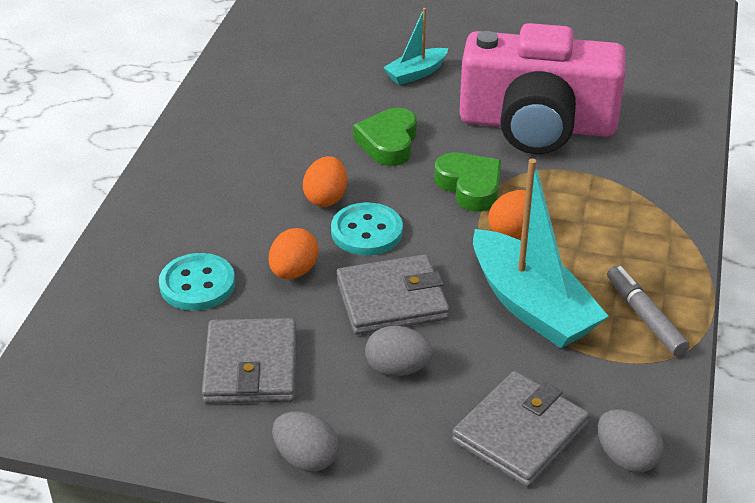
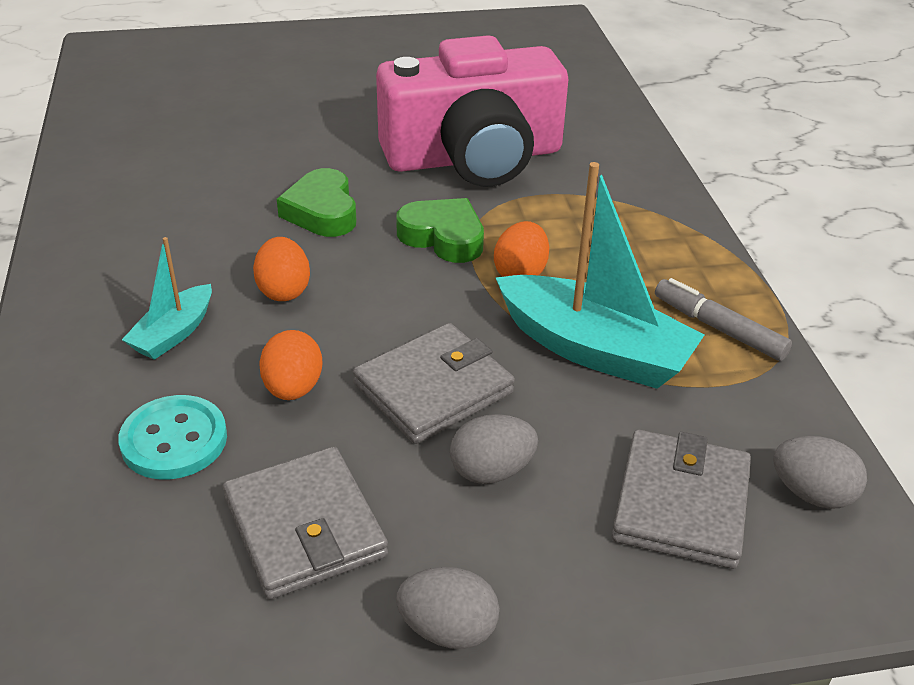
camera: 25 degrees left, 0 degrees up
turquoise button [331,202,403,255] -> none
turquoise boat [383,8,448,85] -> turquoise boat moved to [122,237,212,360]

